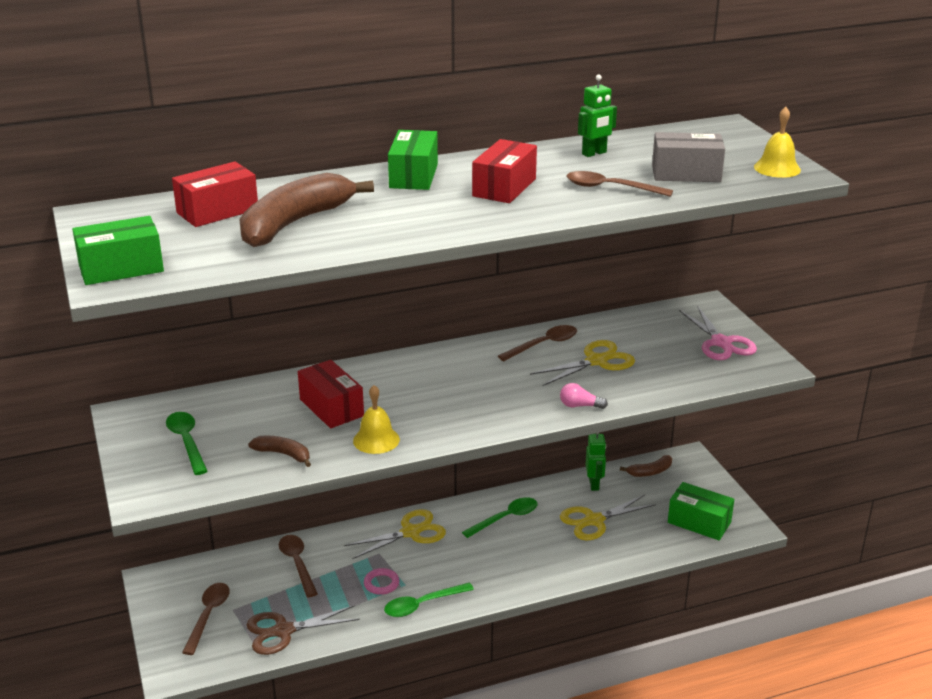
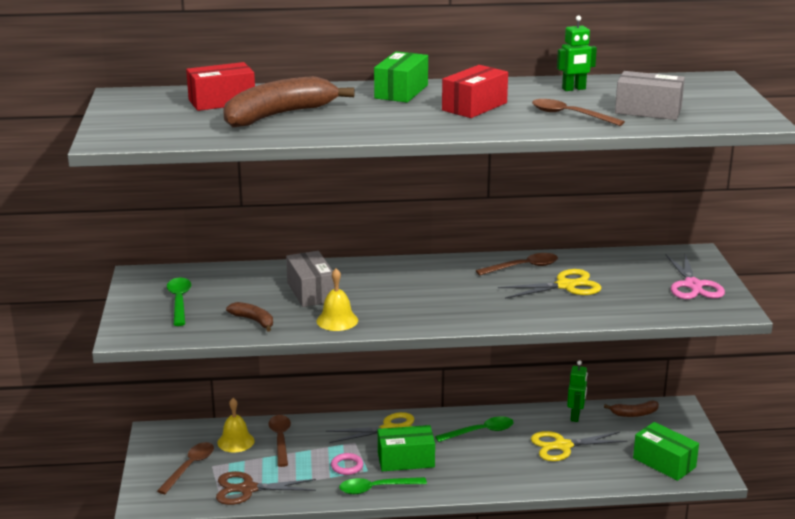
camera: 15 degrees right, 5 degrees down
green box [72,216,164,285] -> green box moved to [378,425,435,471]
red box [298,360,364,428] -> grey box [286,251,334,307]
pink light bulb [560,383,608,409] -> none
yellow bell [754,107,801,178] -> yellow bell moved to [217,398,255,453]

